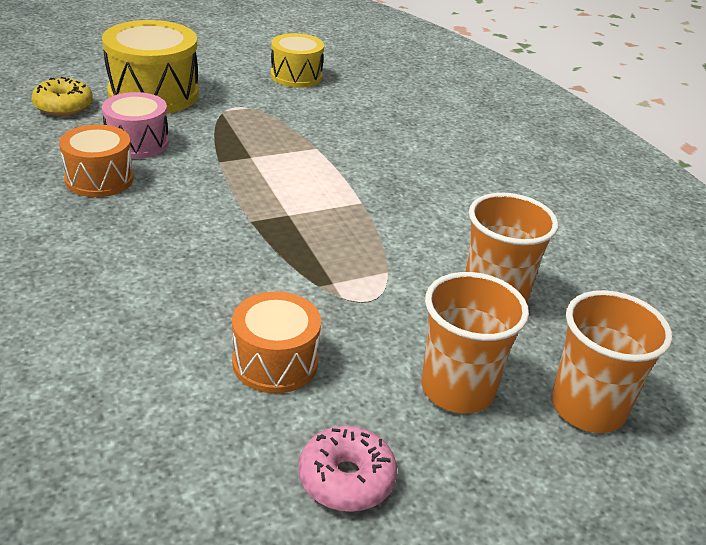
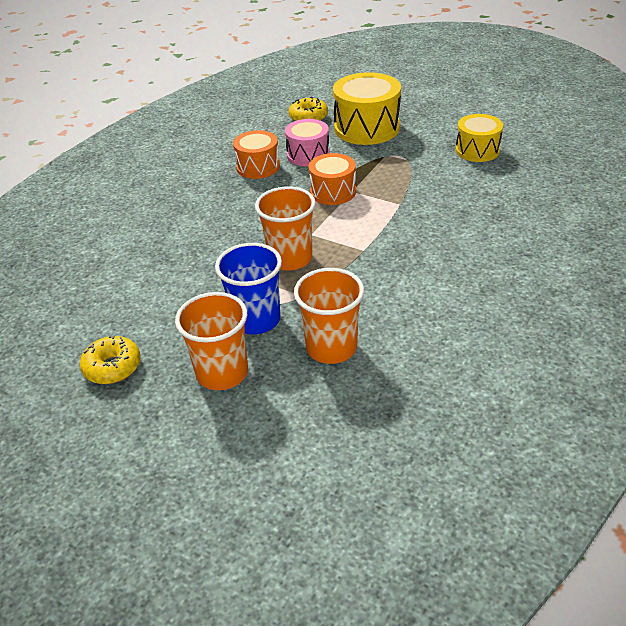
camera: 60 degrees right, 5 degrees up
orange drum [232,292,321,393] -> orange drum moved to [309,153,356,205]
pink donut [298,426,397,512] -> yellow donut [80,335,141,384]
orange cup [551,290,672,433] -> orange cup moved to [255,186,316,270]
none -> blue cup [215,243,282,334]

